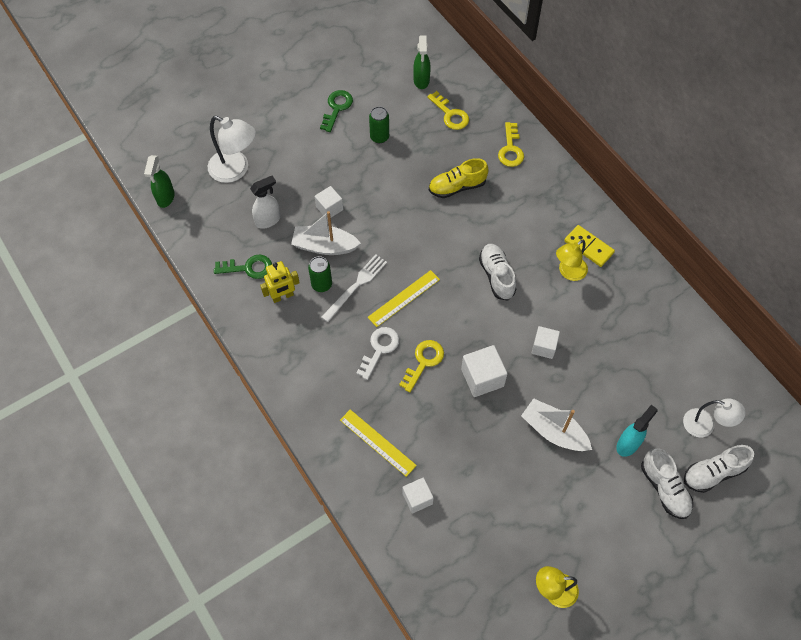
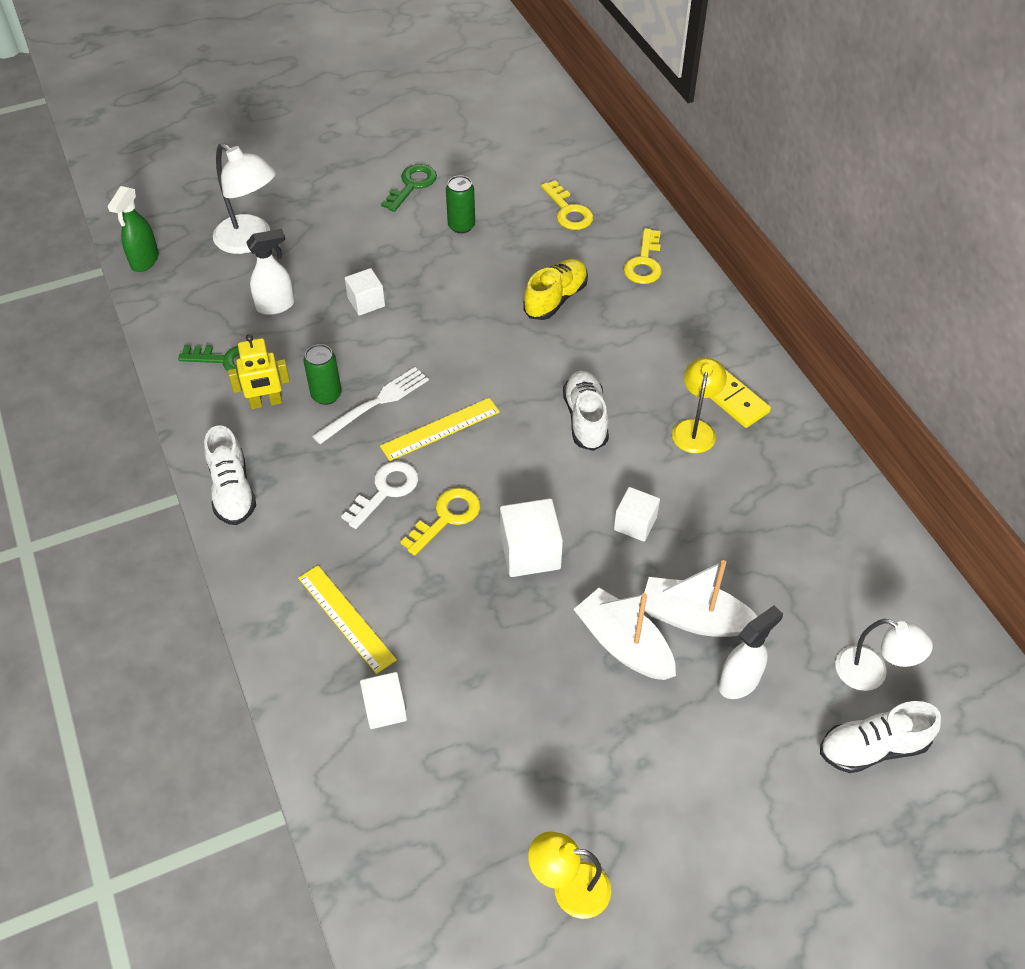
camera: 10 degrees right, 10 degrees down
white boat [291,211,361,255] -> white boat moved to [644,560,757,637]
green spray bottle [413,36,431,89] -> none
yellow shoe [429,158,489,198] -> yellow shoe turned 135 degrees clockwise [523,259,588,320]
yellow lamp [556,240,588,281] -> yellow lamp turned 135 degrees clockwise [672,357,727,453]
turquoise spray bottle [616,405,658,457] -> white spray bottle [719,605,783,699]
white shoe [641,448,693,519] -> white shoe moved to [204,425,256,525]

